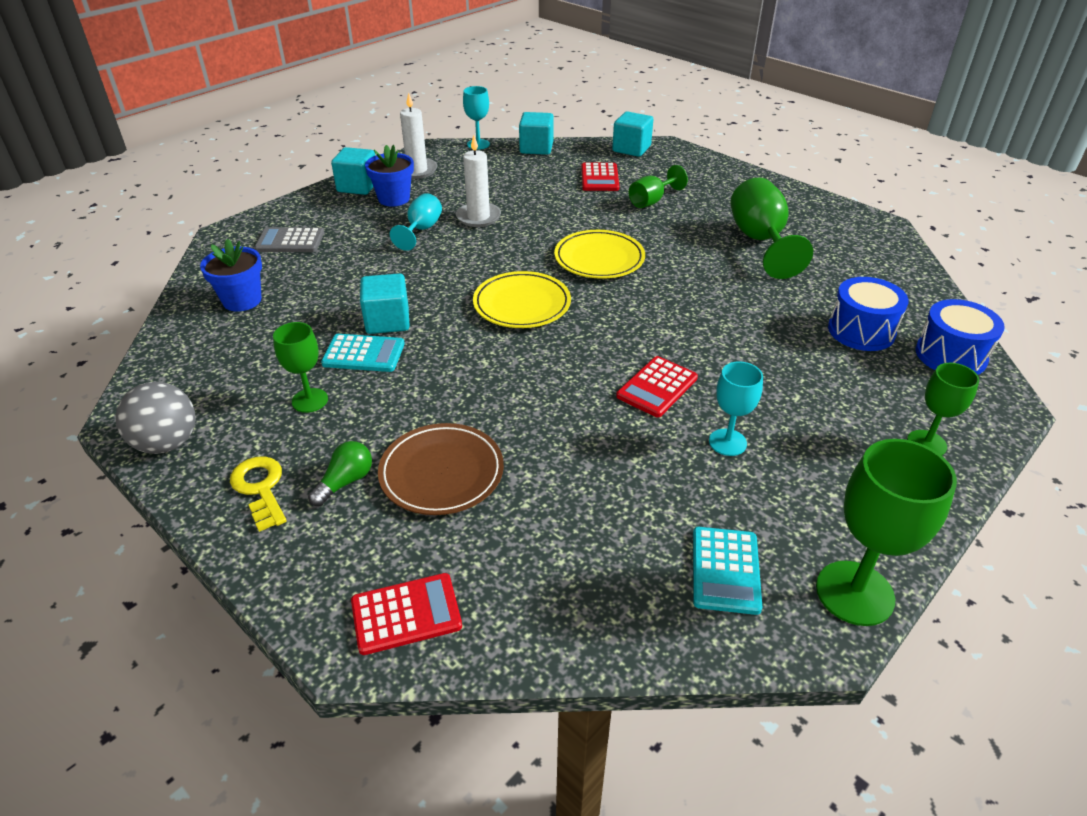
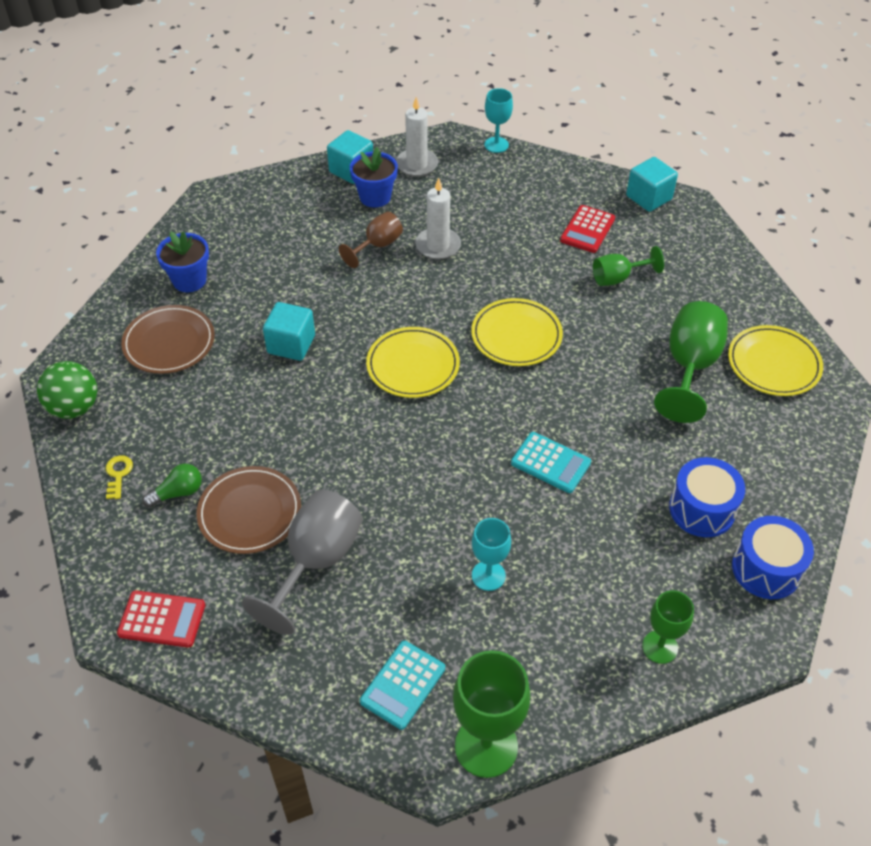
camera: 25 degrees right, 10 degrees up
grey ball [115,382,196,454] -> green ball [37,361,97,419]
yellow key [230,456,287,532] -> yellow key [106,455,133,499], size x0.66
grey calculator [255,227,324,252] -> none
green goblet [273,322,328,413] -> none
turquoise calculator [321,334,405,372] -> turquoise calculator moved to [511,432,591,493]
turquoise goblet [390,193,442,251] -> brown goblet [339,212,403,268]
turquoise cube [519,112,554,155] -> none
red calculator [616,356,698,417] -> none
none -> brown plate [121,305,215,374]
none -> grey goblet [242,489,363,635]
none -> yellow plate [728,325,823,396]

